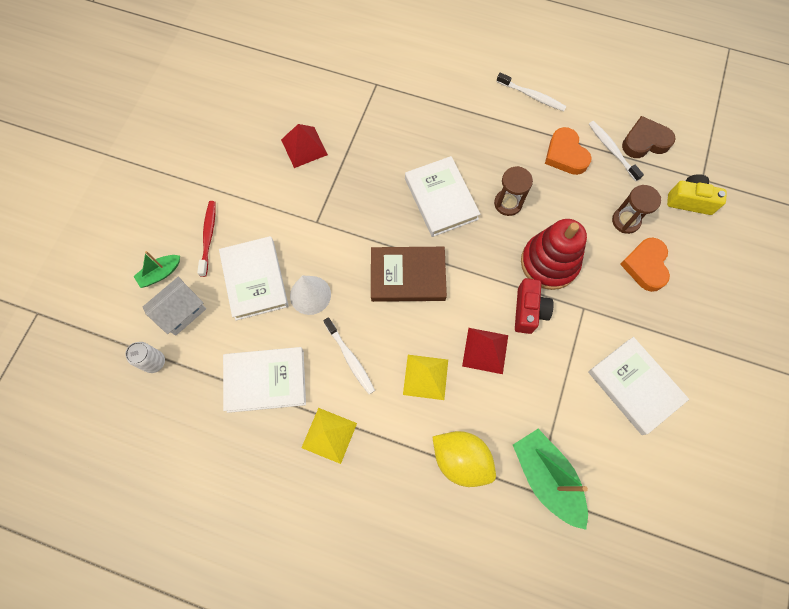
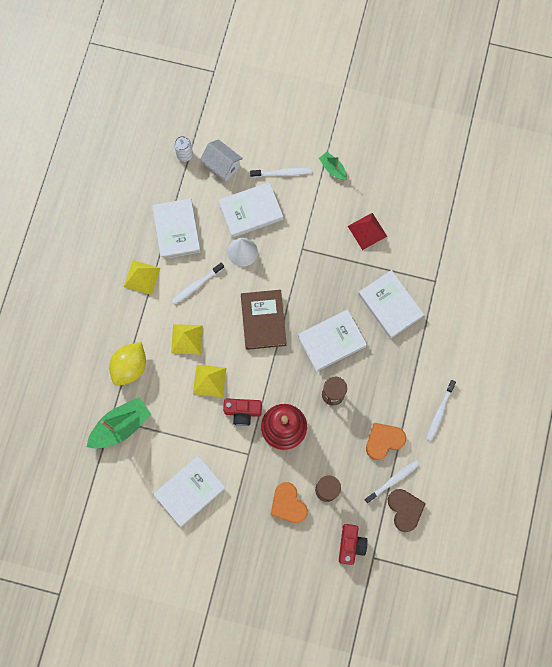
camera: 85 degrees right, 5 degrees up
green boat [133,251,180,288] -> green boat moved to [319,152,347,180]
red toothbrush [197,201,216,277] -> white toothbrush [250,168,311,177]
red pyramid [462,328,508,374] -> yellow pyramid [193,365,226,397]
orange heart [620,238,670,292] -> orange heart turned 120 degrees counterclockwise [271,482,308,523]
yellow camera [667,174,727,215] -> red camera [339,524,368,565]
none -> white book [358,270,424,339]

